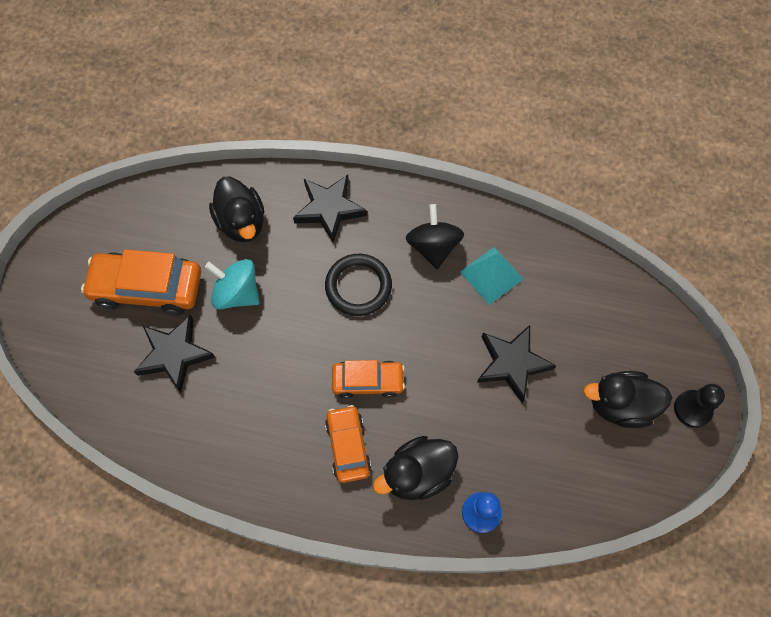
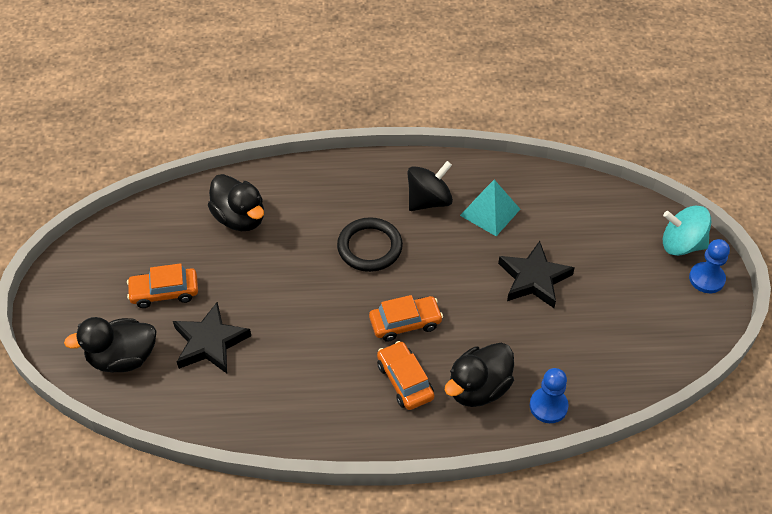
camera: 15 degrees left, 15 degrees down
orange car [81,249,201,315] -> orange car [127,263,198,308], size x0.62
turquoise spinning top [205,259,260,309] -> turquoise spinning top moved to [663,206,711,256]
black star [293,175,367,242] -> none
black spinning top [406,204,464,269] -> black spinning top turned 75 degrees clockwise [407,161,453,211]
black duck [583,371,672,428] -> black duck moved to [64,317,157,372]
black pawn [674,384,725,428] -> blue pawn [689,239,730,293]

